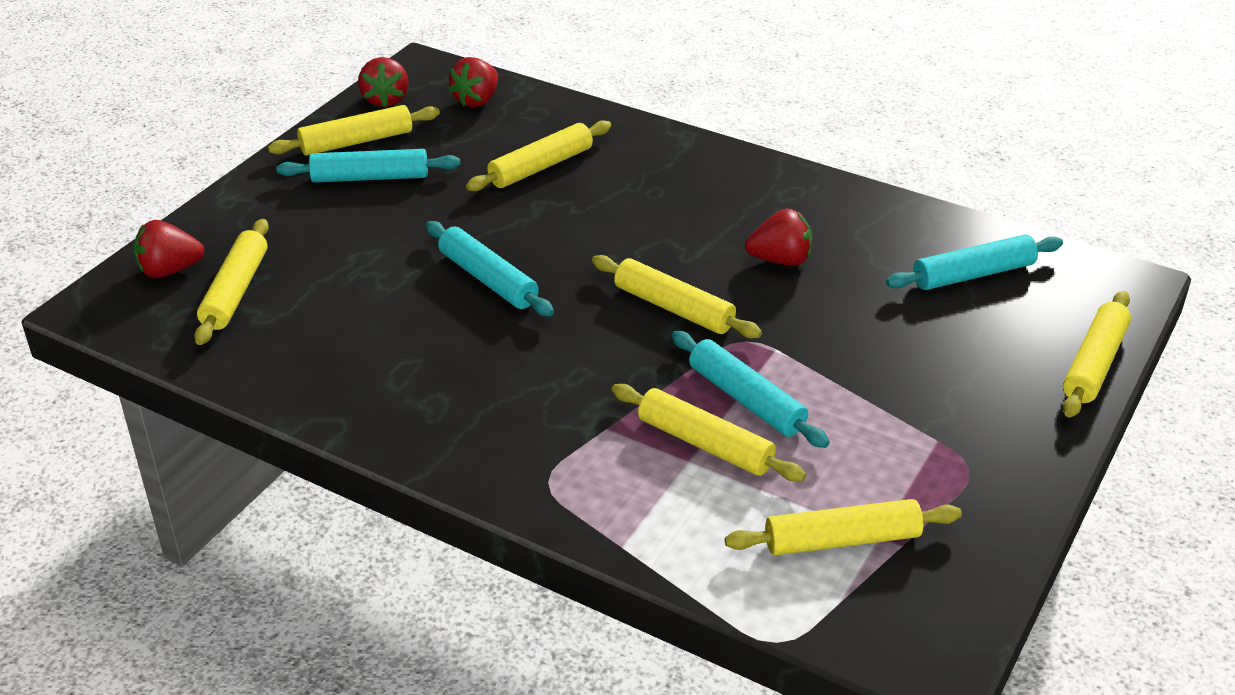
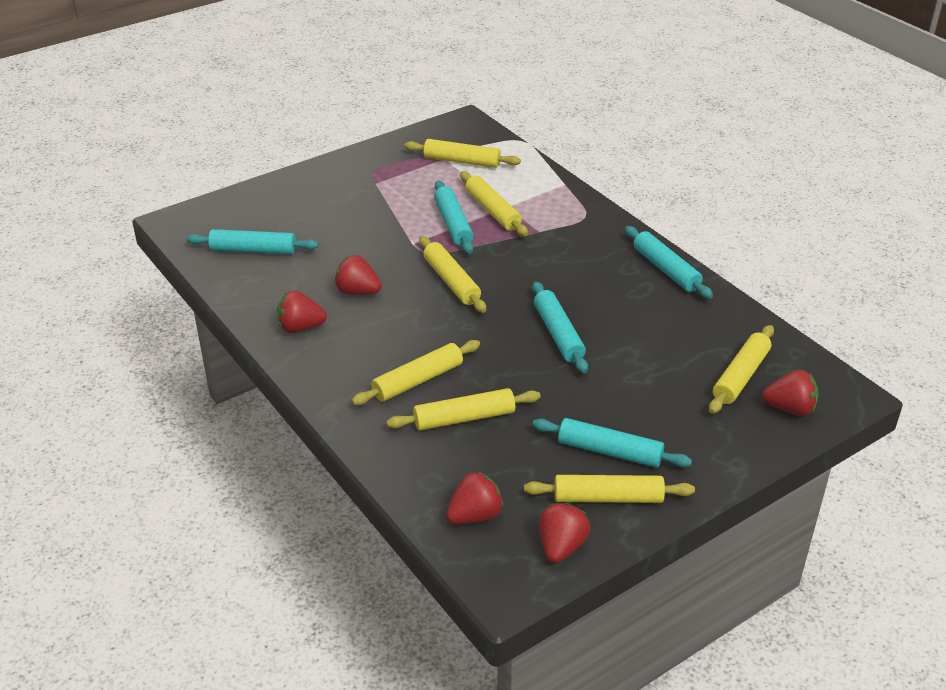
camera: 155 degrees left, 0 degrees up
yellow rolling pin [1063,291,1131,418] -> yellow rolling pin moved to [351,340,480,405]
none -> red strawberry [277,291,327,333]
none -> turquoise rolling pin [625,226,713,299]

